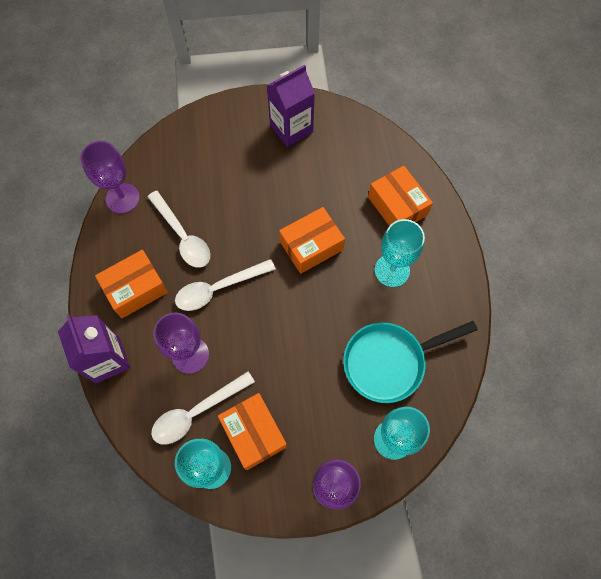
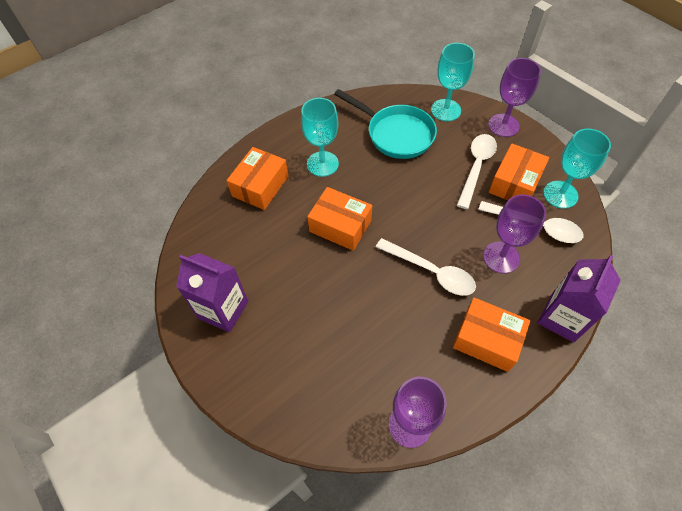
camera: 120 degrees left, 10 degrees down
white spoon [148,191,210,268] -> white spoon moved to [457,134,497,209]

